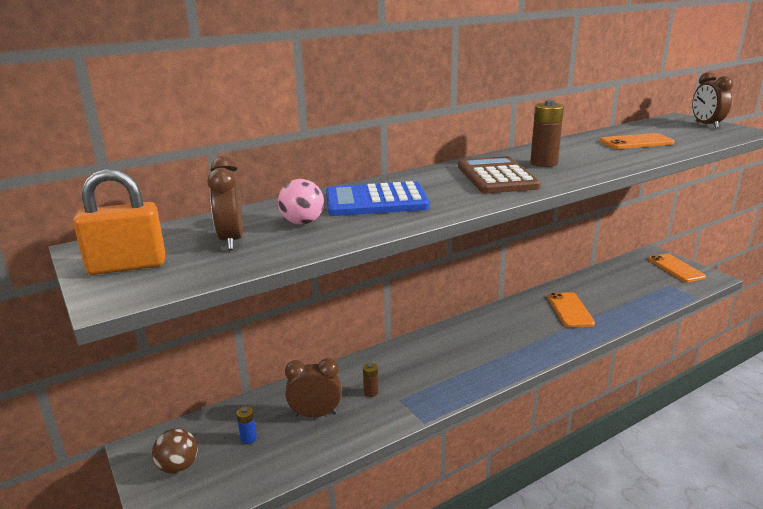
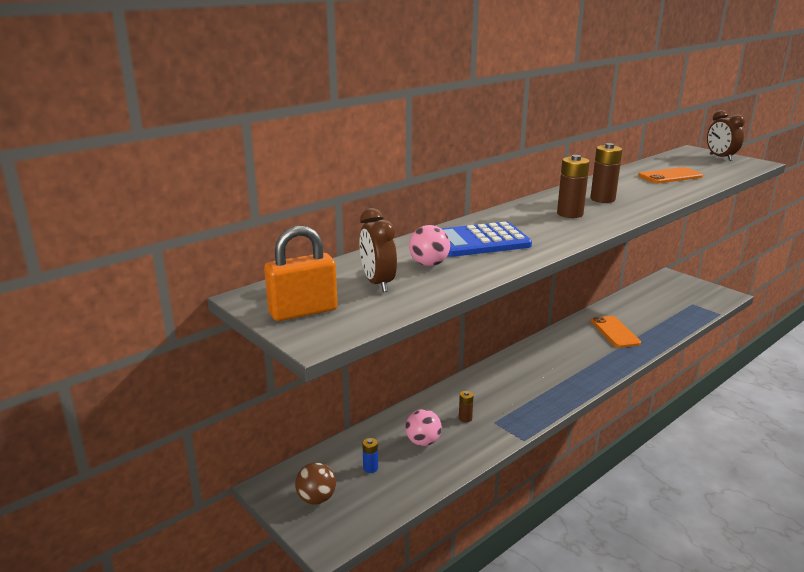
camera: 10 degrees left, 0 degrees up
brown clock [285,358,341,417] -> pink ball [405,409,442,446]
brown calculator [458,156,541,193] -> brown battery [557,155,590,218]
orange phone [648,254,706,282] -> none

